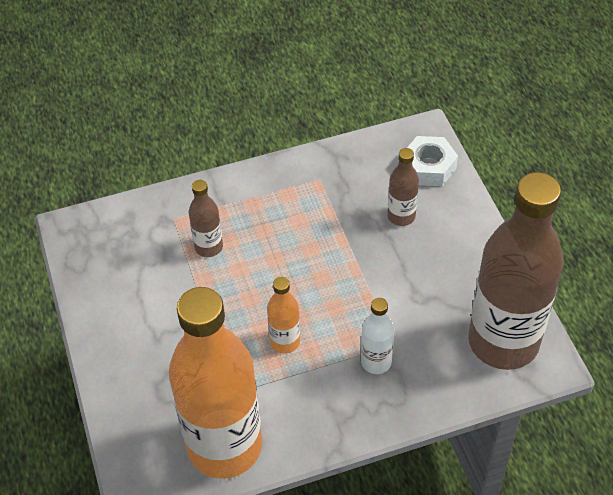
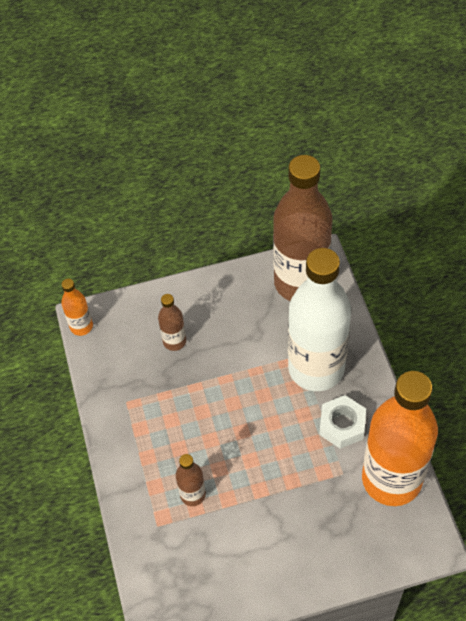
camera: 85 degrees left, 5 degrees up
orange bottle [267,277,300,353] -> orange bottle moved to [61,279,93,336]
white bottle [361,298,394,374] -> white bottle [288,248,351,391], size x2.33
white nut [407,136,458,186] -> white nut moved to [319,395,366,449]

